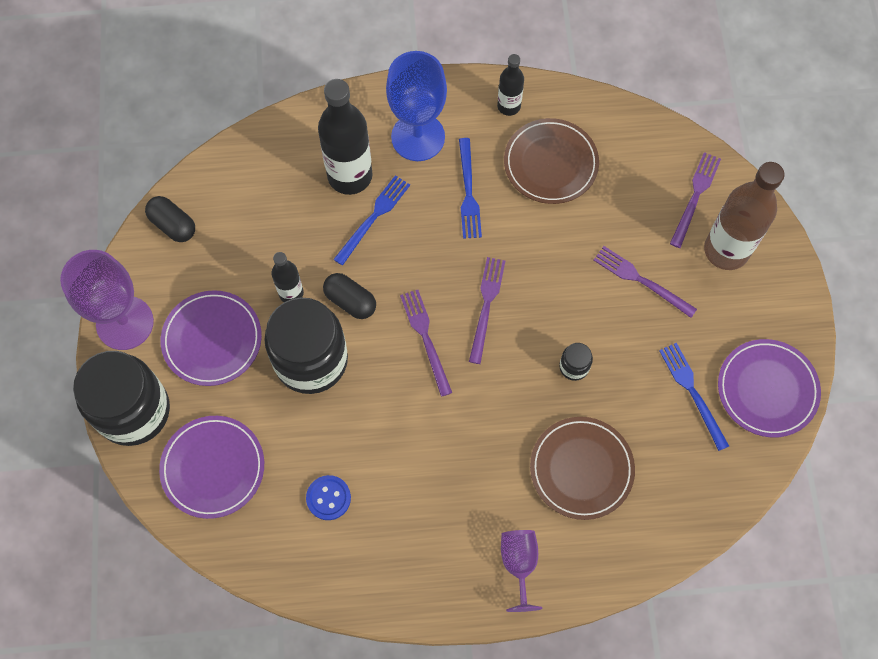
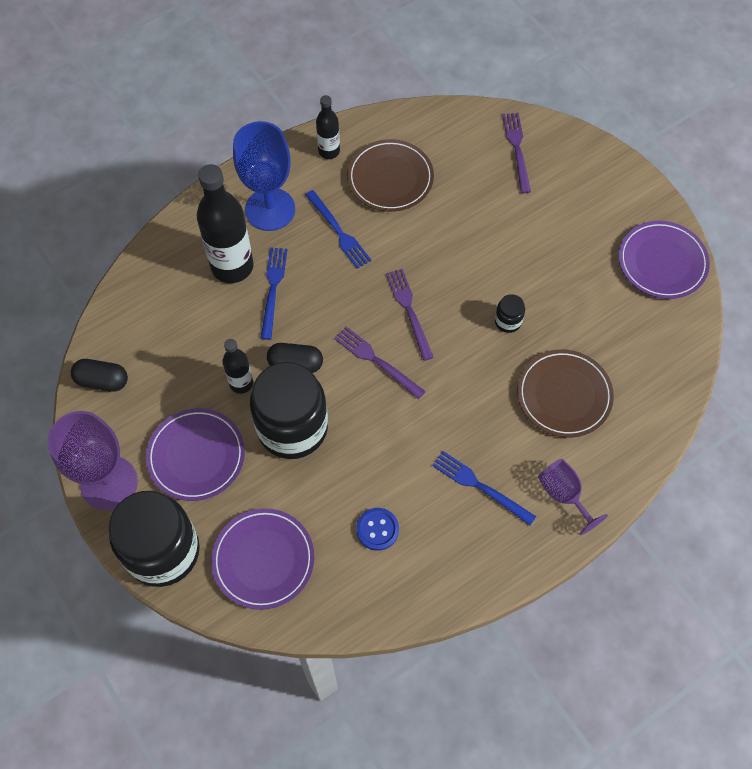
camera: 30 degrees left, 5 degrees down
purple fork [593,246,697,318] -> none
blue fork [659,343,729,451] -> blue fork moved to [432,451,536,525]
brown bottle [704,162,785,270] -> none

